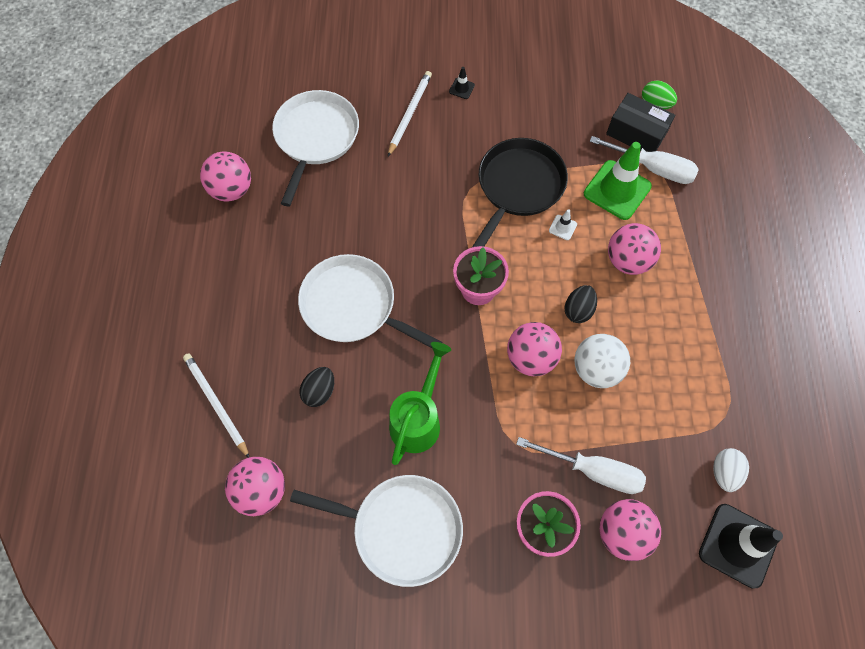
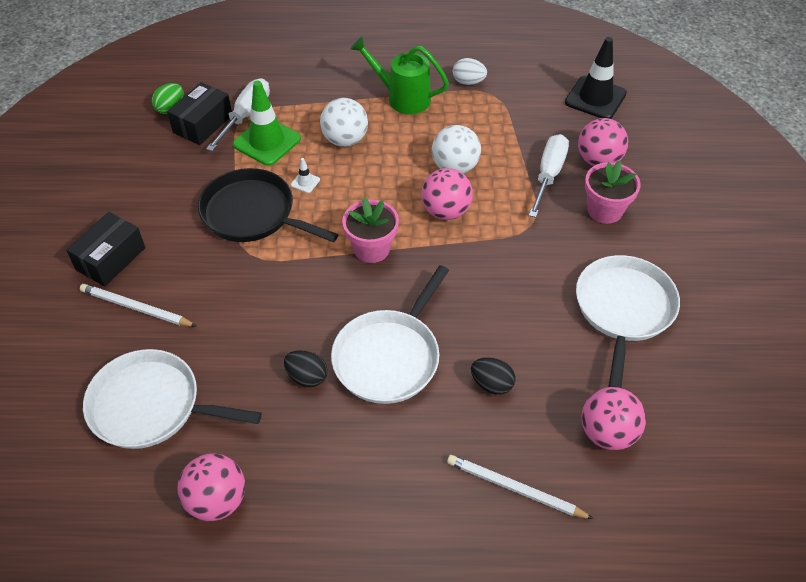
camera: 90 degrees left, 15 degrees down
white pencil [183,353,249,458] -> white pencil turned 60 degrees clockwise [447,455,594,519]
green watering can [389,342,451,465] -> green watering can moved to [350,37,449,114]
black traffic cone [449,67,475,99] -> black box [66,212,146,286]
black egg [564,285,597,323] -> black egg moved to [284,350,327,387]
pink ball [608,223,661,275] -> white ball [320,98,368,147]
white egg [713,448,749,492] -> white egg moved to [453,58,487,85]

